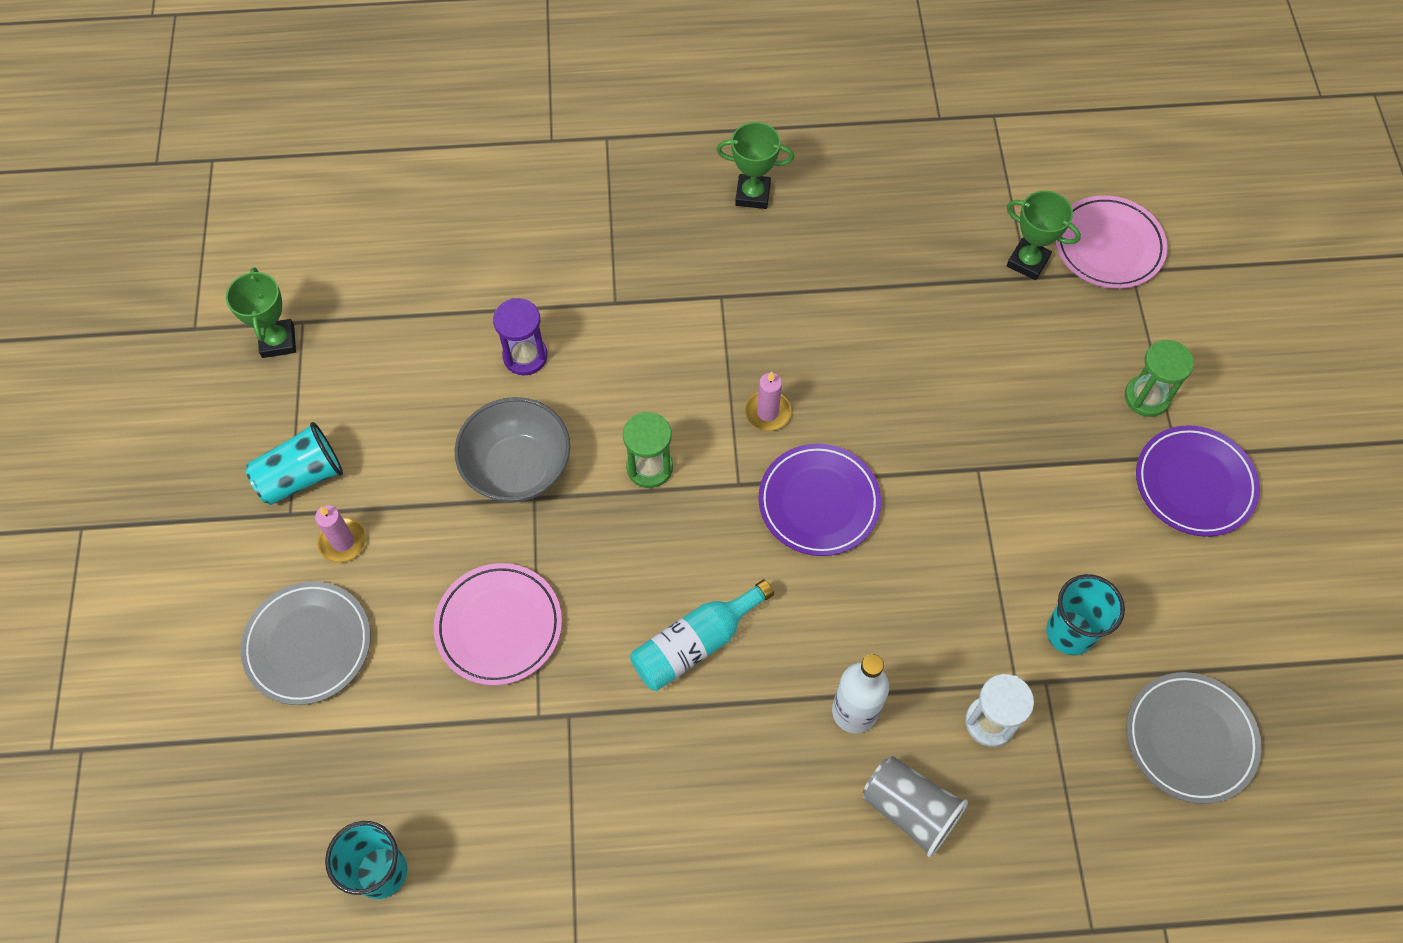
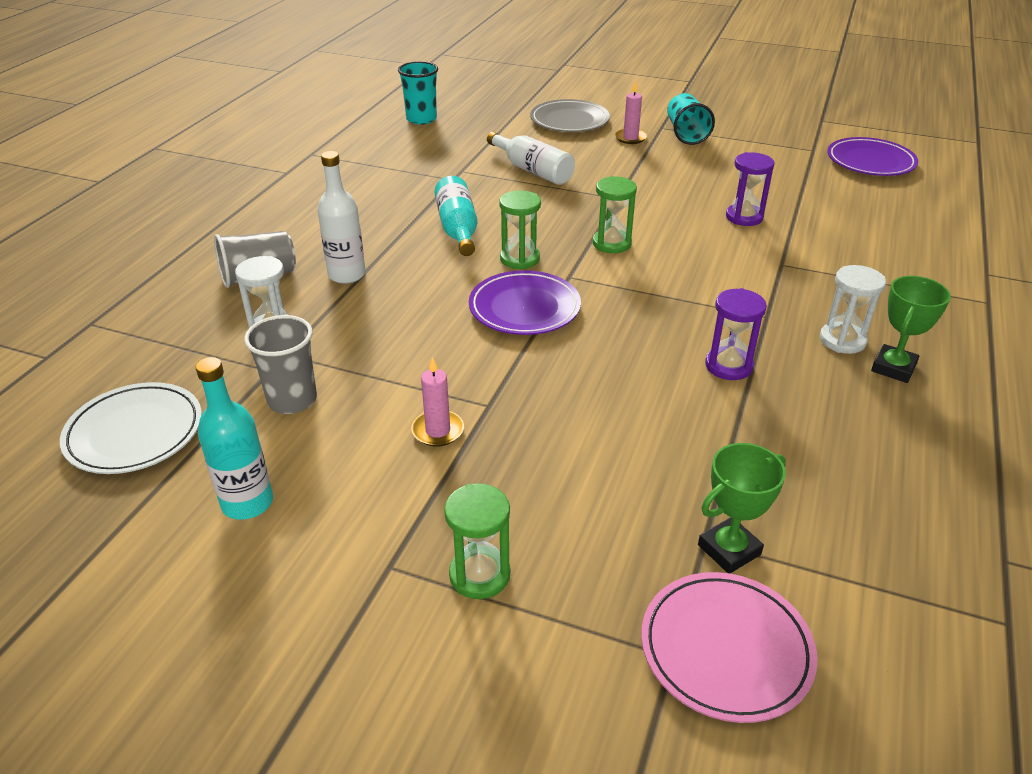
camera: 115 degrees right, 25 degrees down
green trophy [226,267,296,358] -> none
pink plate [434,563,562,686] -> white bottle [487,132,575,185]
grey bowl [455,397,570,503] -> none
pink candle [745,372,791,431] -> pink candle moved to [411,357,464,447]
turquoise cup [1046,574,1125,655] -> grey cup [244,315,317,414]
grey plate [1126,672,1262,804] -> white plate [60,382,202,474]
purple plate [1136,425,1260,537] -> purple plate moved to [827,137,918,176]
none -> turquoise bottle [196,357,273,520]
none -> green hourglass [499,190,541,270]
none -> purple hourglass [705,288,767,380]
none -> white hourglass [820,265,886,354]

